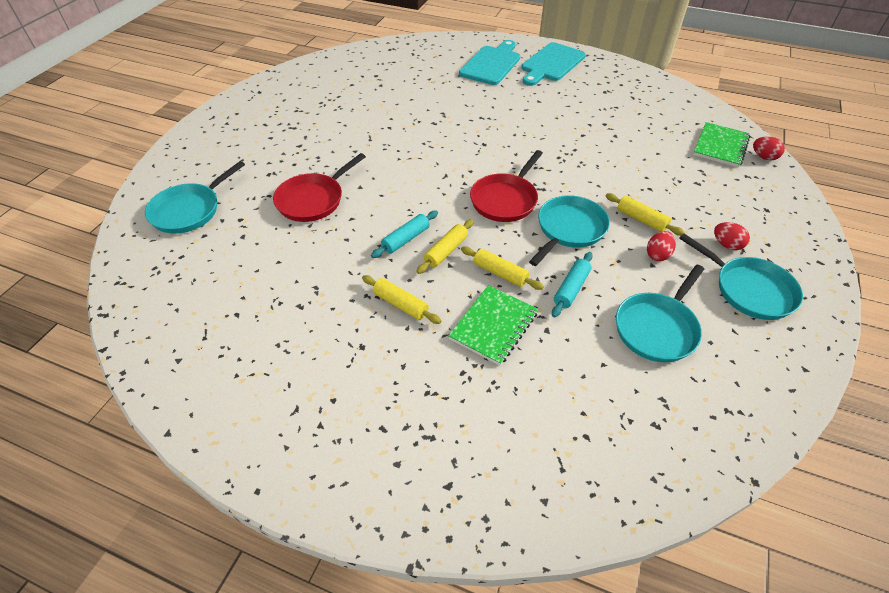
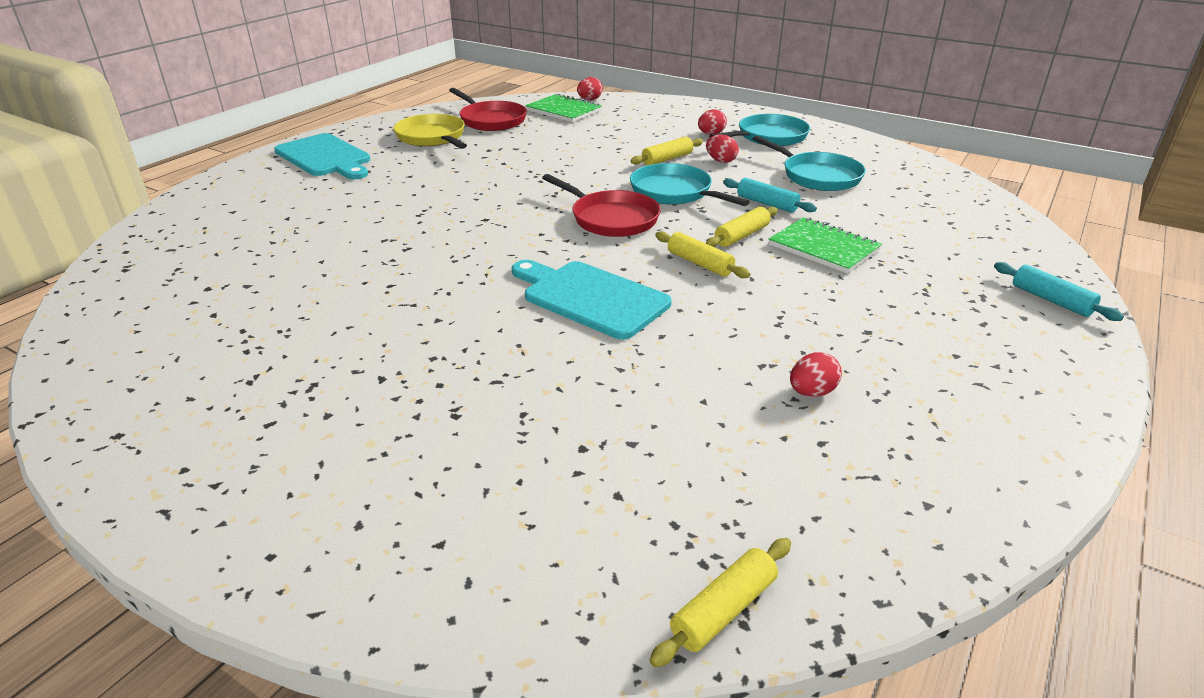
camera: 80 degrees left, 15 degrees down
turquoise pan [145,161,245,234] -> none
red pan [273,153,366,222] -> red pan moved to [449,88,527,131]
yellow rolling pin [362,275,441,324] -> yellow rolling pin moved to [650,538,791,668]
turquoise rolling pin [371,210,438,258] -> turquoise rolling pin moved to [994,262,1124,321]
turquoise cutting board [459,40,520,85] -> turquoise cutting board moved to [512,260,671,339]
none -> yellow pan [393,114,467,149]
none -> red egg [790,352,842,397]

